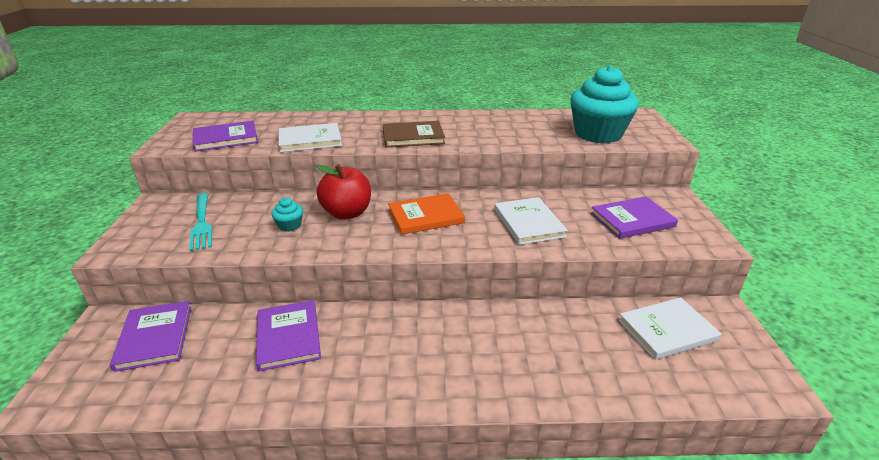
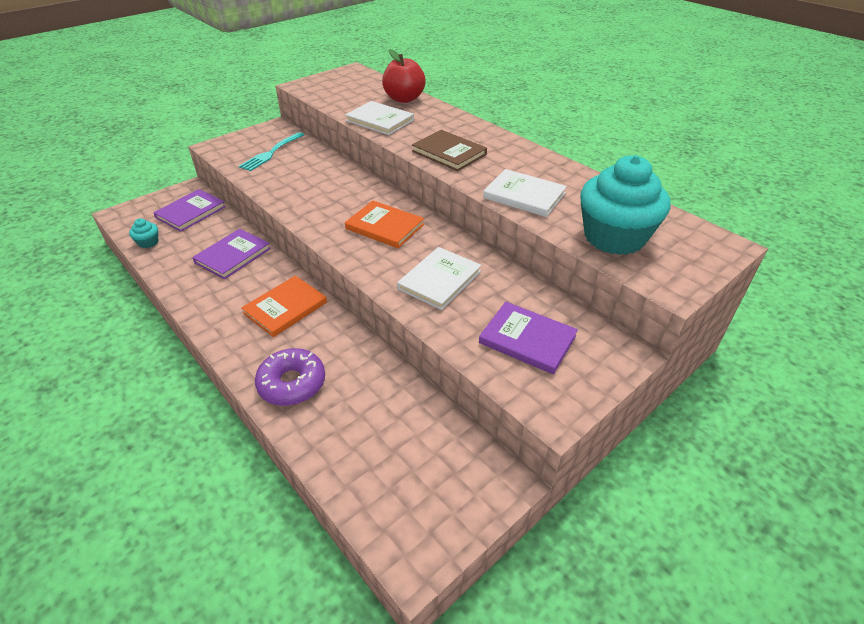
camera: 50 degrees right, 10 degrees up
purple book [192,121,258,152] -> none
turquoise cupcake [271,197,303,232] -> turquoise cupcake moved to [129,218,158,248]
red apple [316,164,371,220] -> red apple moved to [382,49,426,103]
white book [618,297,722,360] -> white book moved to [483,169,567,217]
none -> orange book [241,276,327,337]
none -> purple donut [255,348,325,406]

